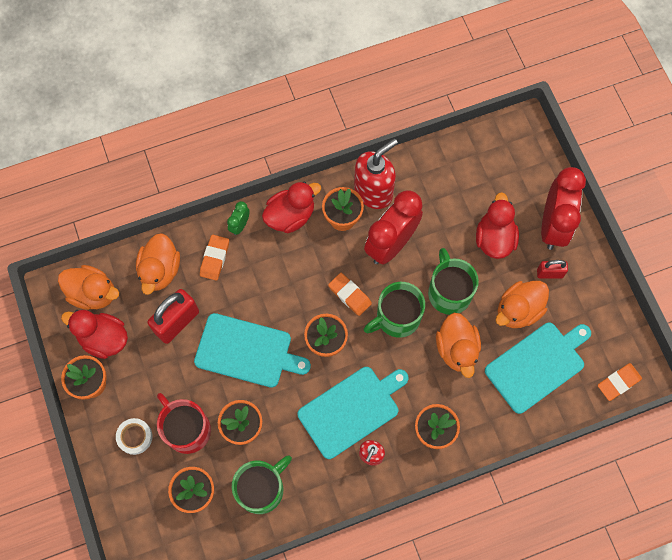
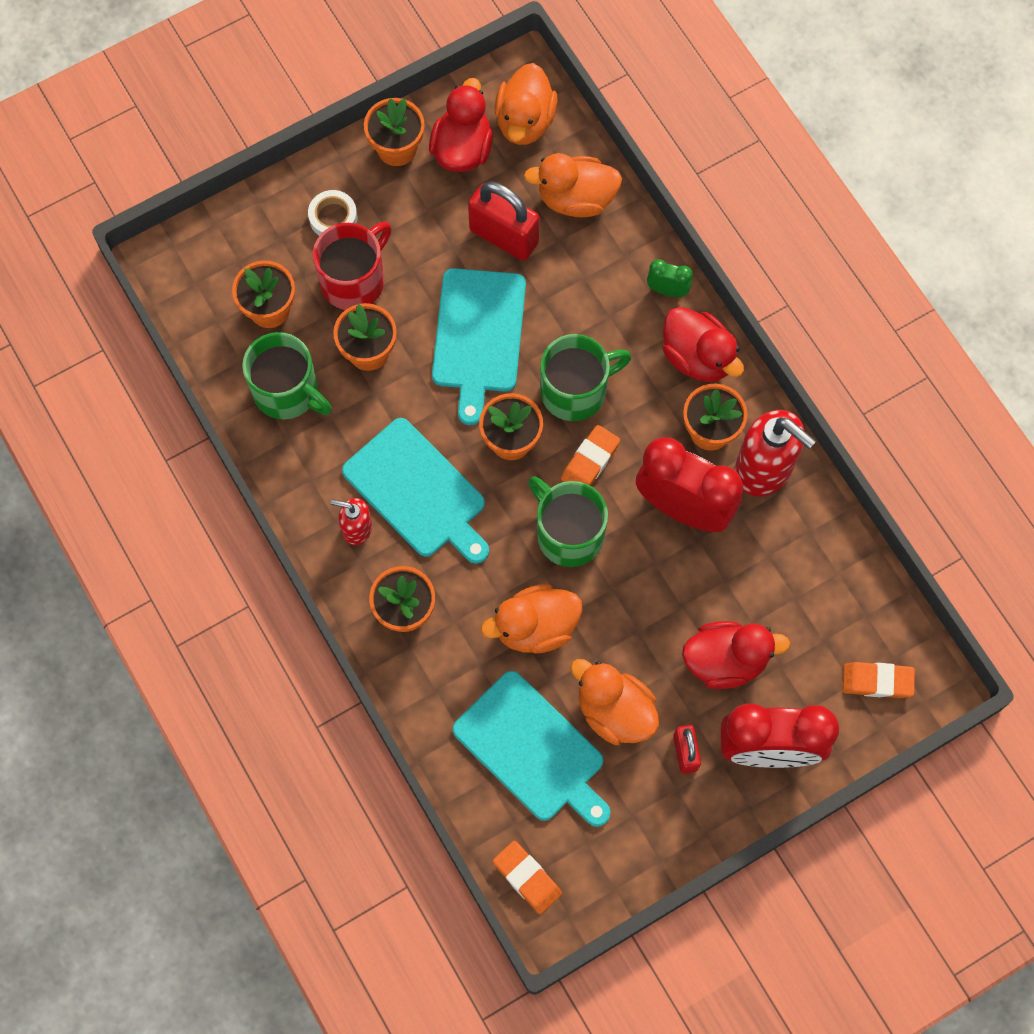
camera: 80 degrees right, 0 degrees up
orange eraser [200,235,229,281] -> orange eraser moved to [843,662,915,698]
green mug [428,248,479,315] -> green mug moved to [540,334,631,421]

